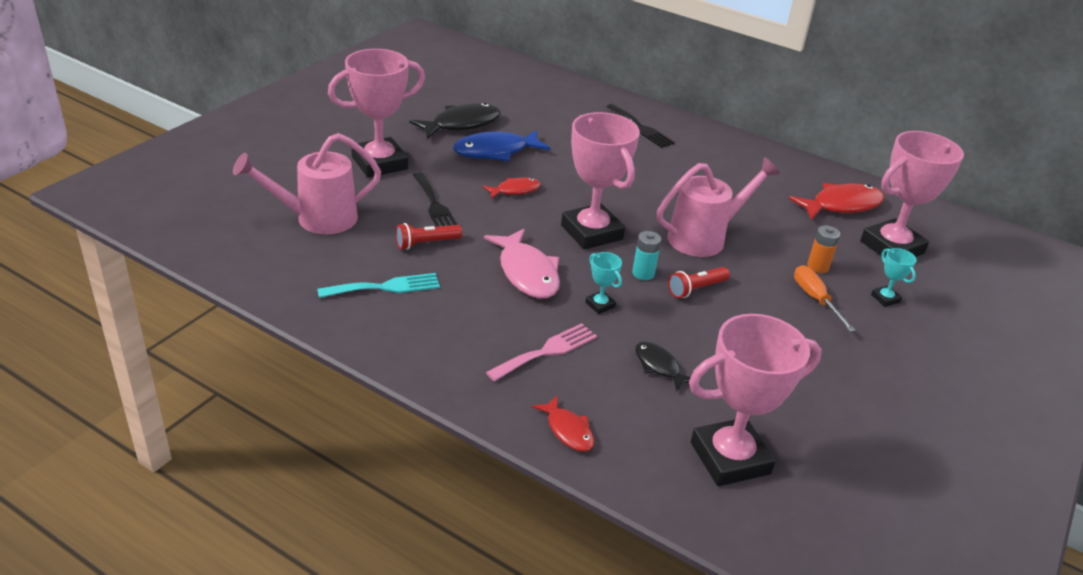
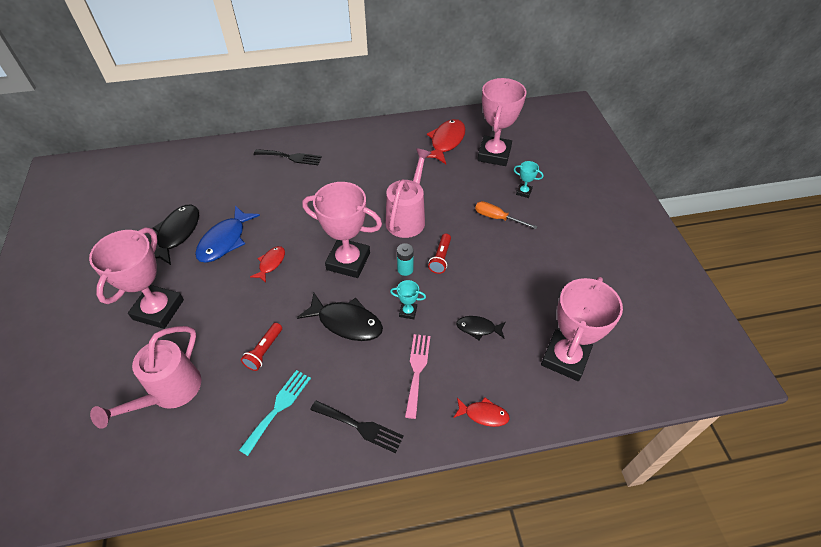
camera: 40 degrees left, 15 degrees up
black fork [413,172,457,227] -> black fork moved to [310,401,404,453]
pink fish [484,229,560,299] -> black fish [297,293,383,341]
orange battery [807,226,840,273] -> none

